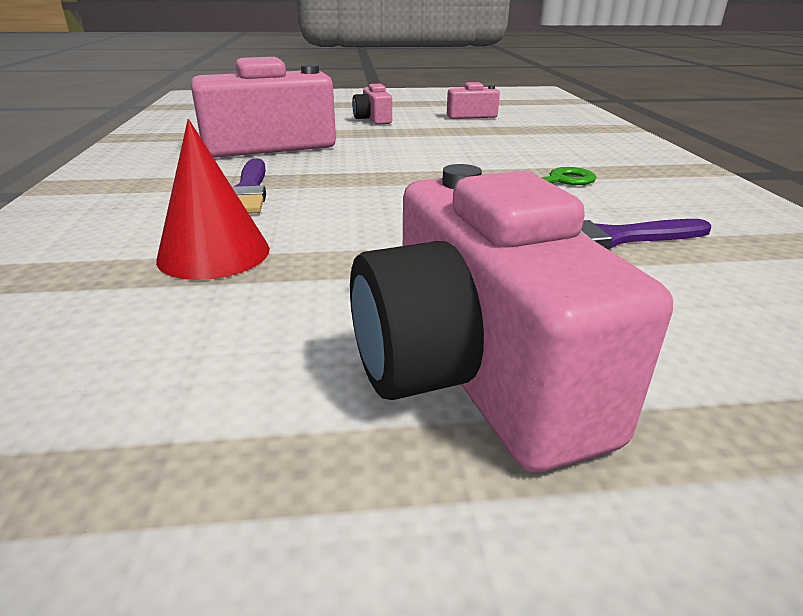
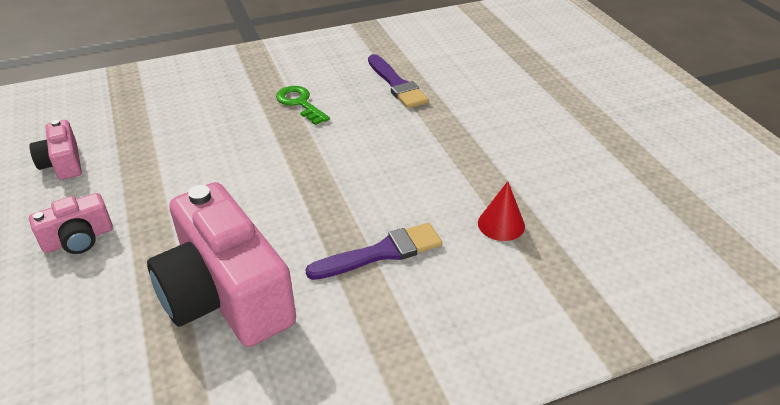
camera: 105 degrees left, 10 degrees up
red cone [156,119,270,280] -> red cone [478,181,525,241], size x0.64
pink camera [350,164,673,473] -> none

